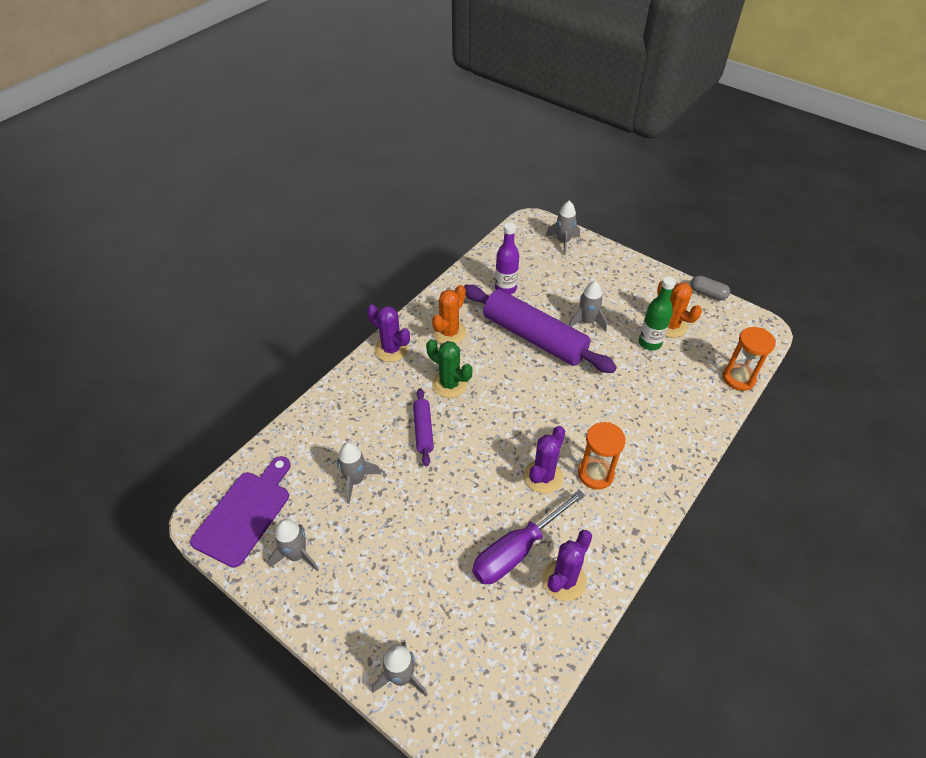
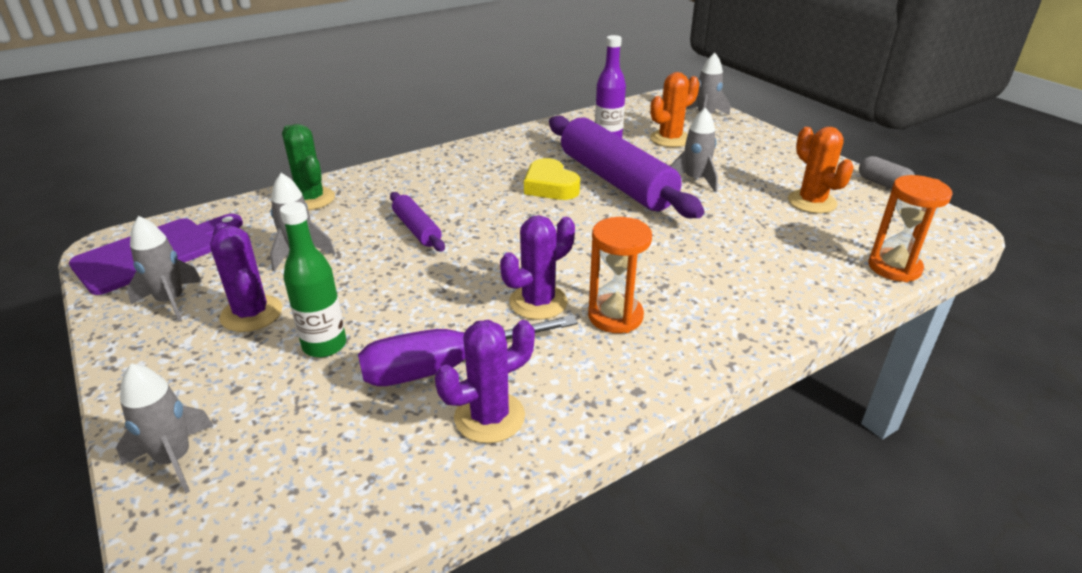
camera: 20 degrees right, 15 degrees down
purple cactus [367,304,410,362] -> purple cactus moved to [210,223,282,332]
purple rolling pin [413,388,434,467] -> purple rolling pin turned 45 degrees counterclockwise [390,192,445,251]
green cactus [426,339,472,398] -> green cactus moved to [282,124,335,210]
orange cactus [432,285,466,344] -> orange cactus moved to [650,72,700,147]
green bottle [639,276,676,350] -> green bottle moved to [280,202,346,358]
none -> yellow heart [524,158,580,200]

